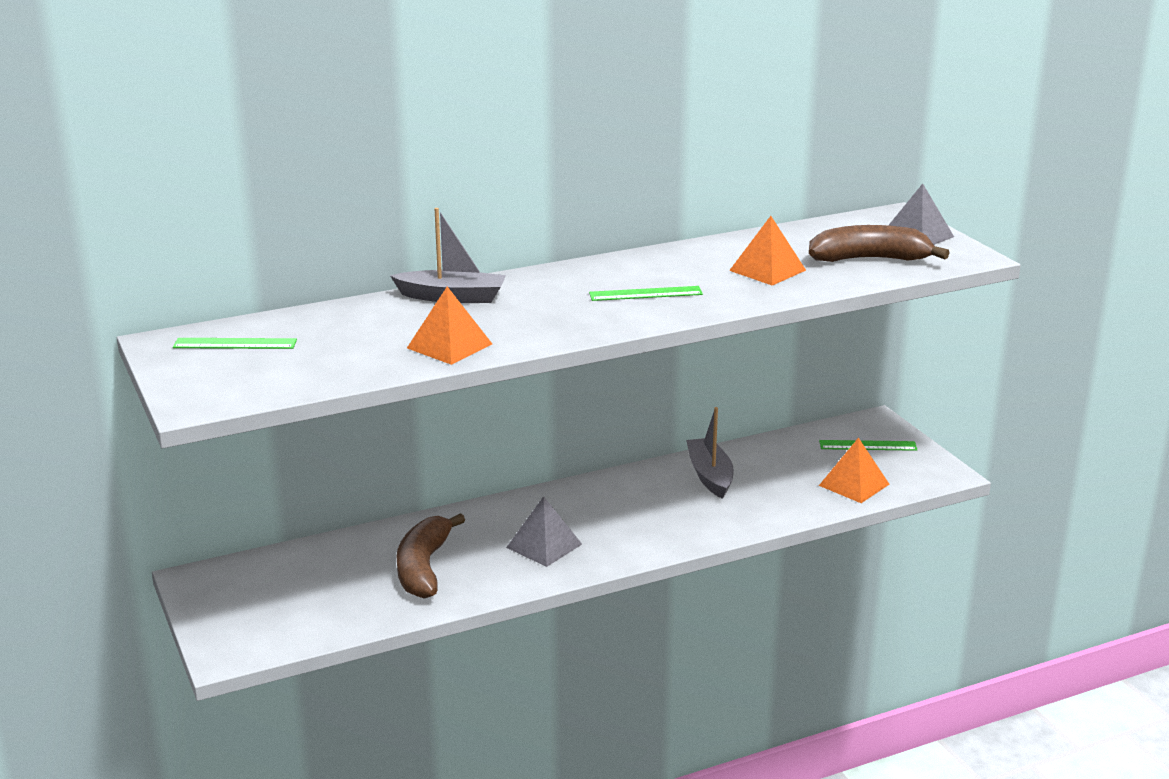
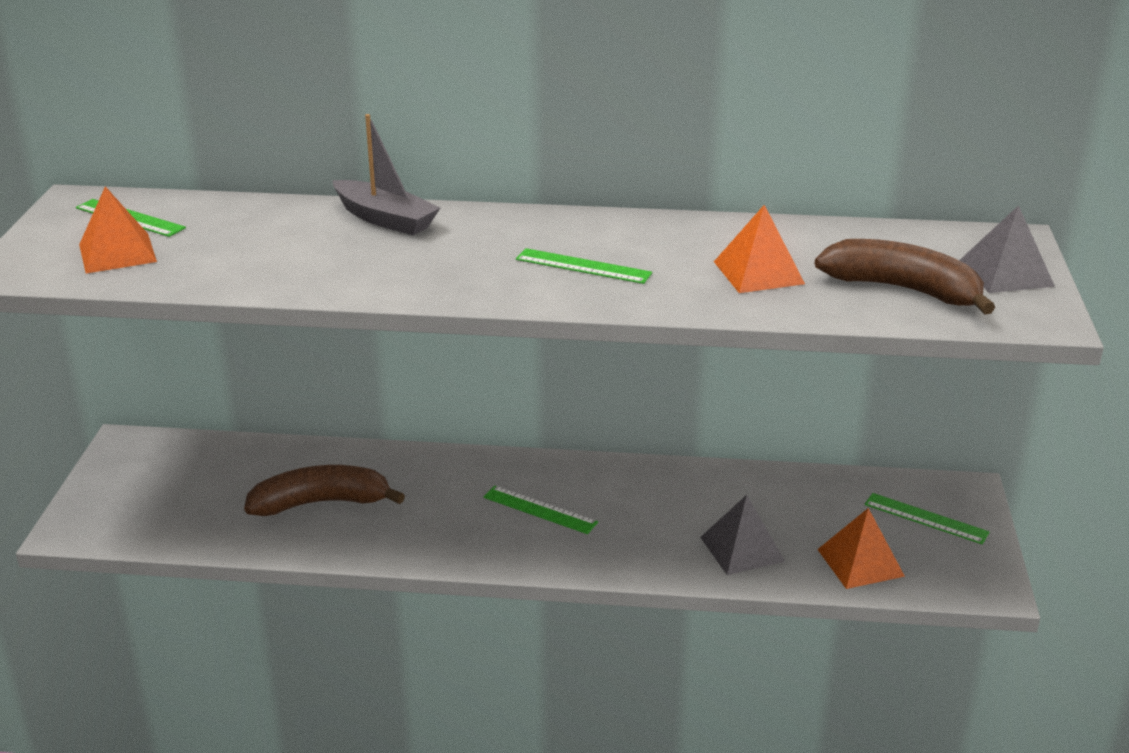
camera: 30 degrees right, 5 degrees up
brown banana [396,513,465,599] -> brown banana turned 45 degrees clockwise [244,465,405,516]
orange pyramid [407,287,492,365] -> orange pyramid moved to [79,186,157,274]
grey pyramid [506,496,582,567] -> grey pyramid moved to [700,495,785,575]
grey boat [686,407,734,499] -> none
none -> green ruler [483,486,598,534]

